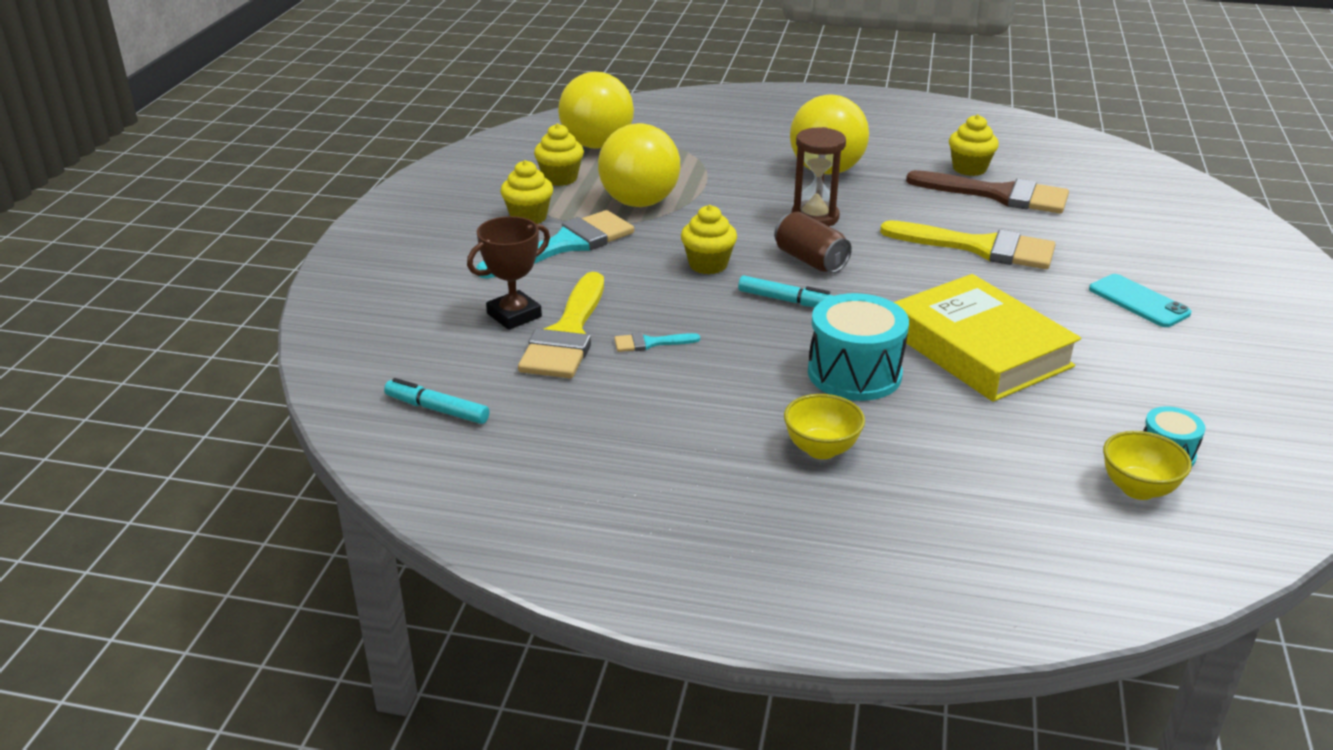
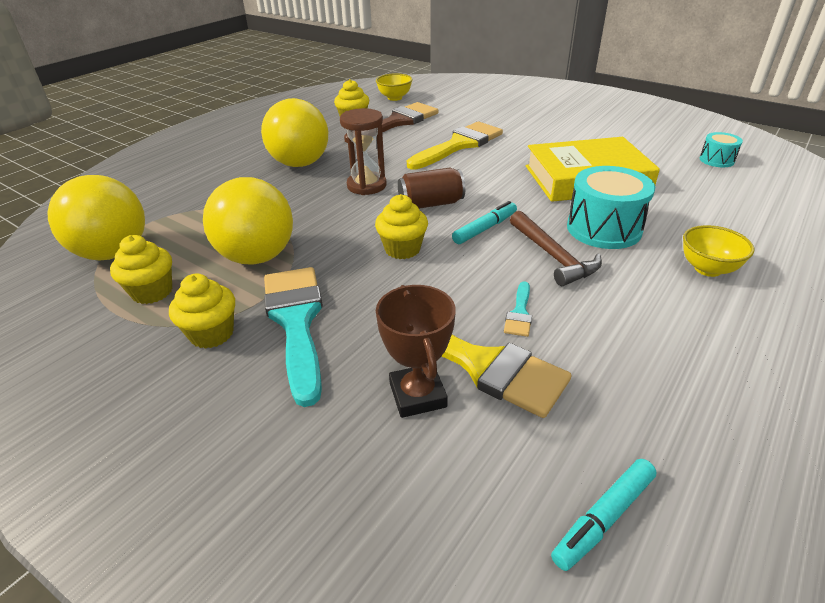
camera: 65 degrees left, 5 degrees up
turquoise phone [1089,274,1191,327] -> none
yellow bowl [1103,431,1192,500] -> yellow bowl moved to [376,73,413,101]
none -> brown hammer [510,211,602,286]

